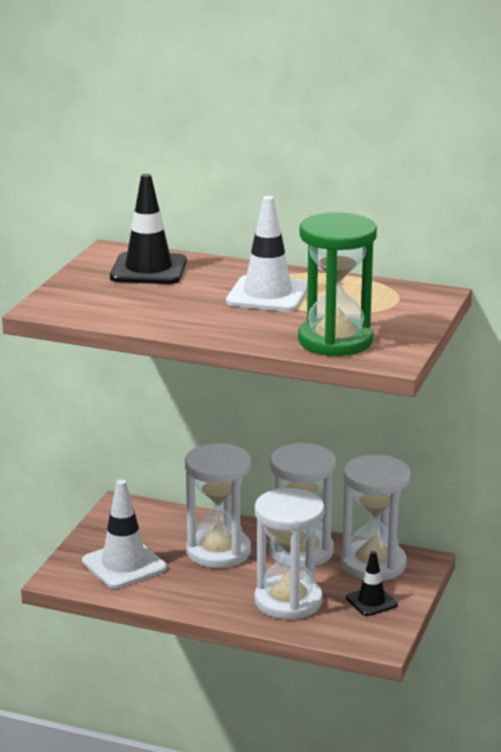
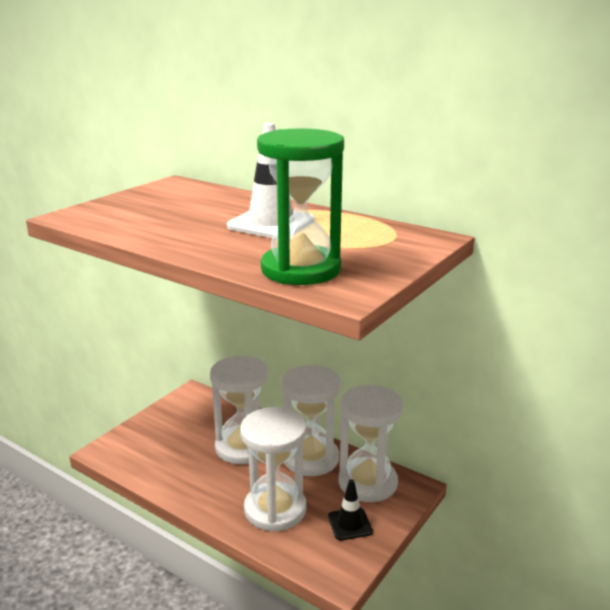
camera: 15 degrees right, 0 degrees up
white traffic cone [82,479,167,589] -> none
black traffic cone [110,174,187,284] -> none

